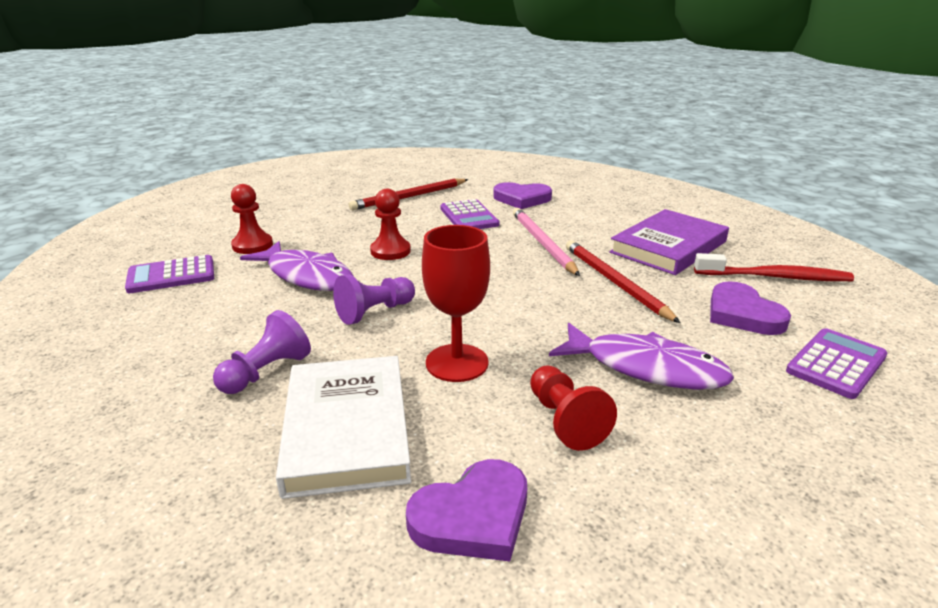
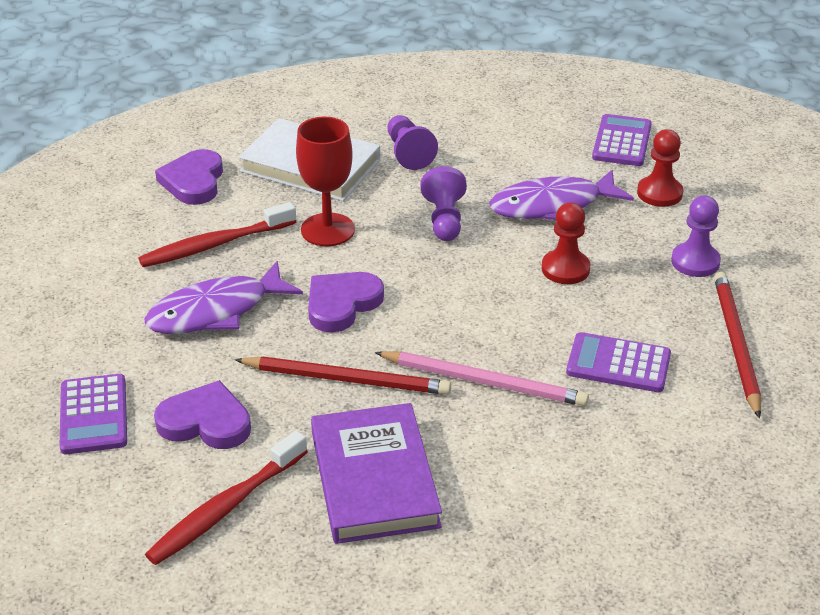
camera: 125 degrees right, 10 degrees up
purple heart [493,182,552,209] -> purple heart moved to [308,272,384,333]
red pawn [530,366,617,451] -> red toothbrush [138,202,296,267]
none -> purple pawn [671,196,721,277]

